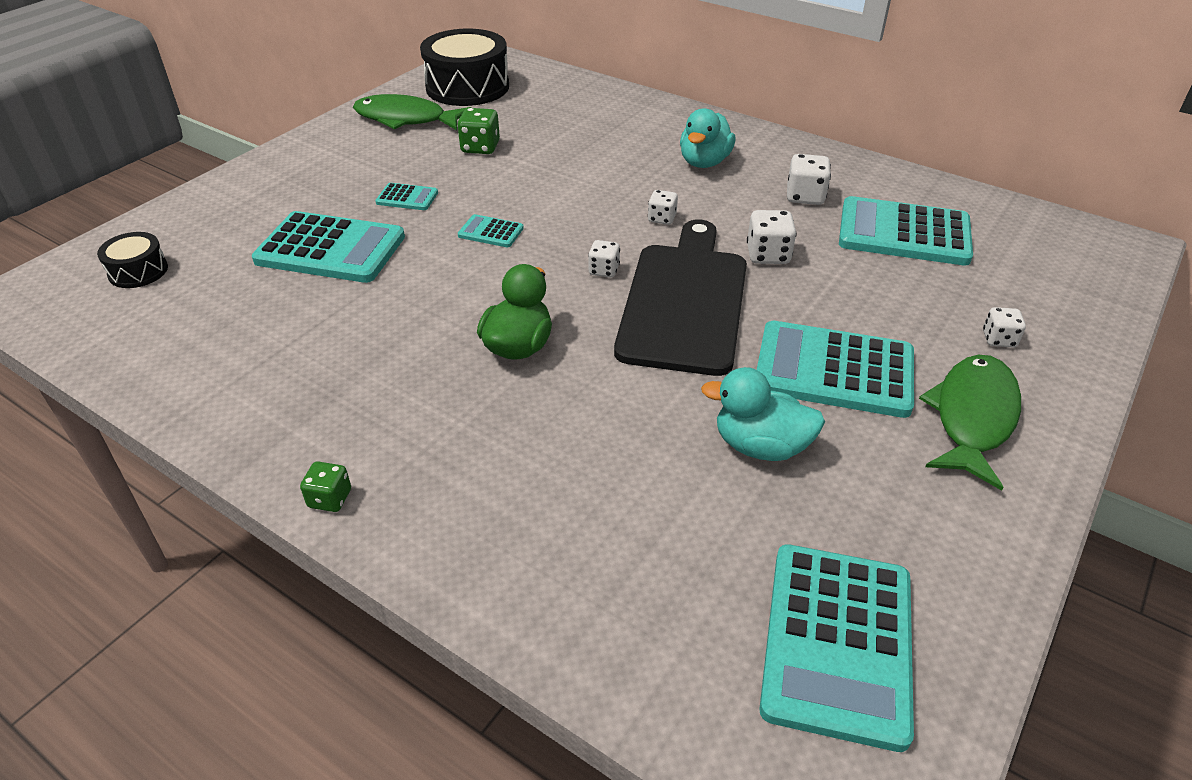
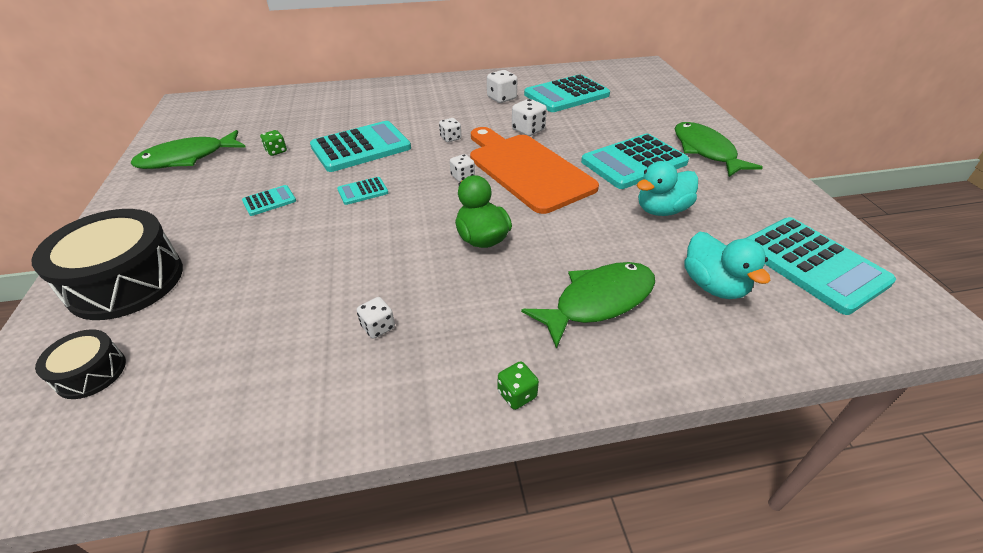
camera: 45 degrees left, 0 degrees up
turquoise calculator [252,211,405,283] -> turquoise calculator moved to [310,121,411,172]
black drum [420,29,509,106] -> black drum moved to [31,209,183,320]
green dice [457,108,500,154] -> green dice [260,130,287,156], size x0.65
black cutting board [614,220,747,376] -> orange cutting board [470,127,599,214]
turquoise duck [680,108,735,168] -> turquoise duck moved to [684,232,771,299]
white dice [983,307,1026,347] -> white dice moved to [357,297,395,339]
none -> green fish [521,262,655,349]

